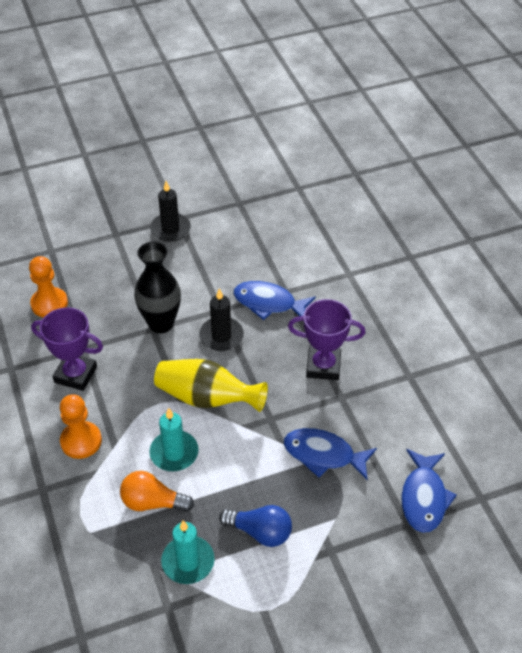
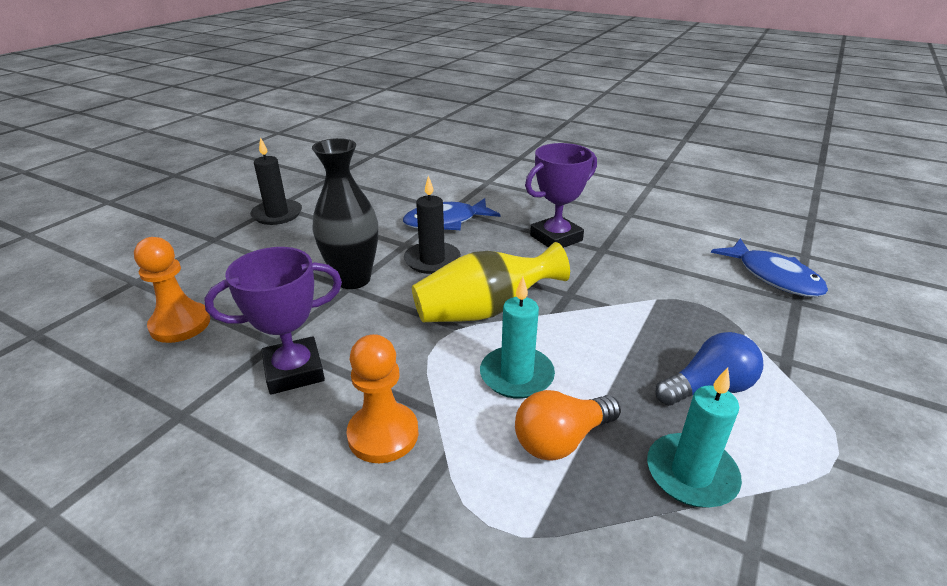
camera: 40 degrees left, 15 degrees down
blue fish [284,428,377,480] -> none

